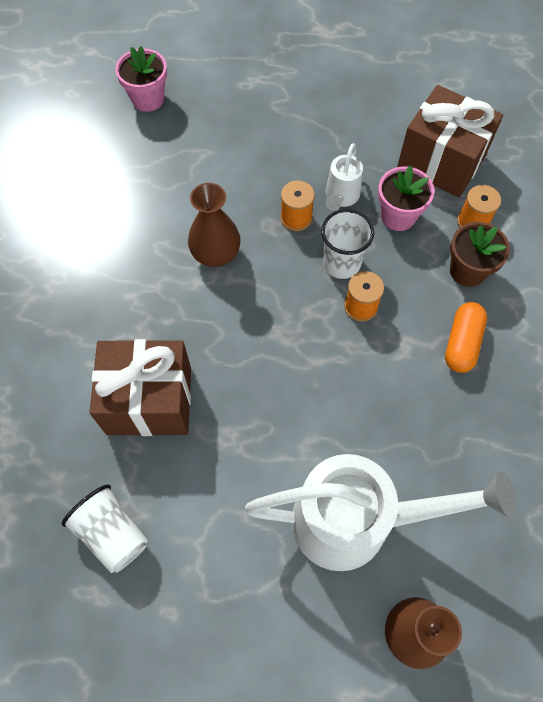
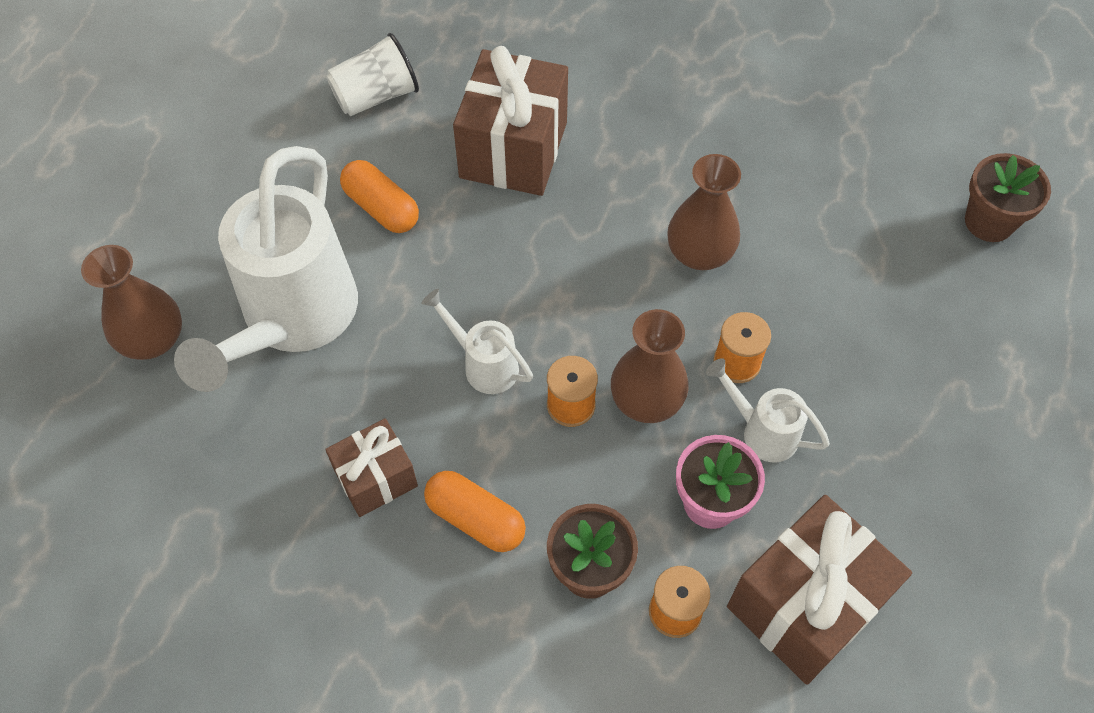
camera: 105 degrees right, 5 degrees down
pink flower pot [115,46,167,112] -> brown flower pot [965,153,1051,242]
white cup [321,209,374,279] -> brown vase [611,309,689,423]
none -> brown gift [325,418,418,517]
none -> orange capsule [340,160,419,233]
none -> white watering can [421,289,533,394]

